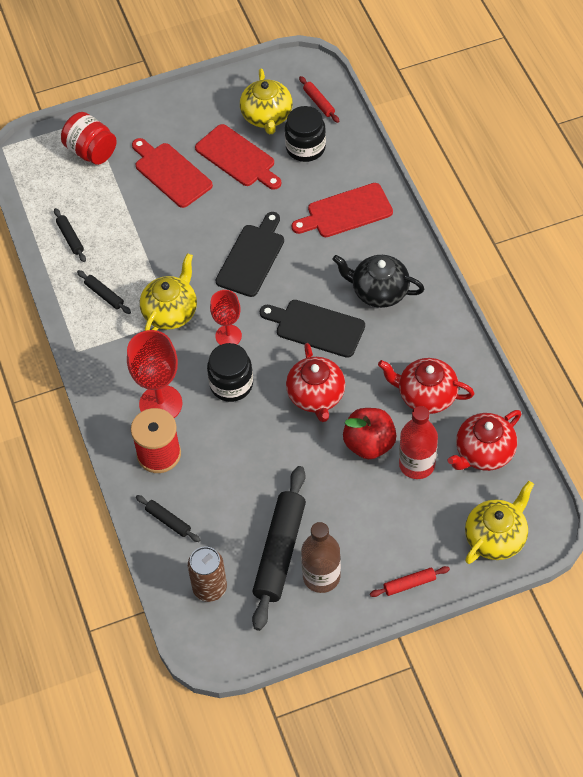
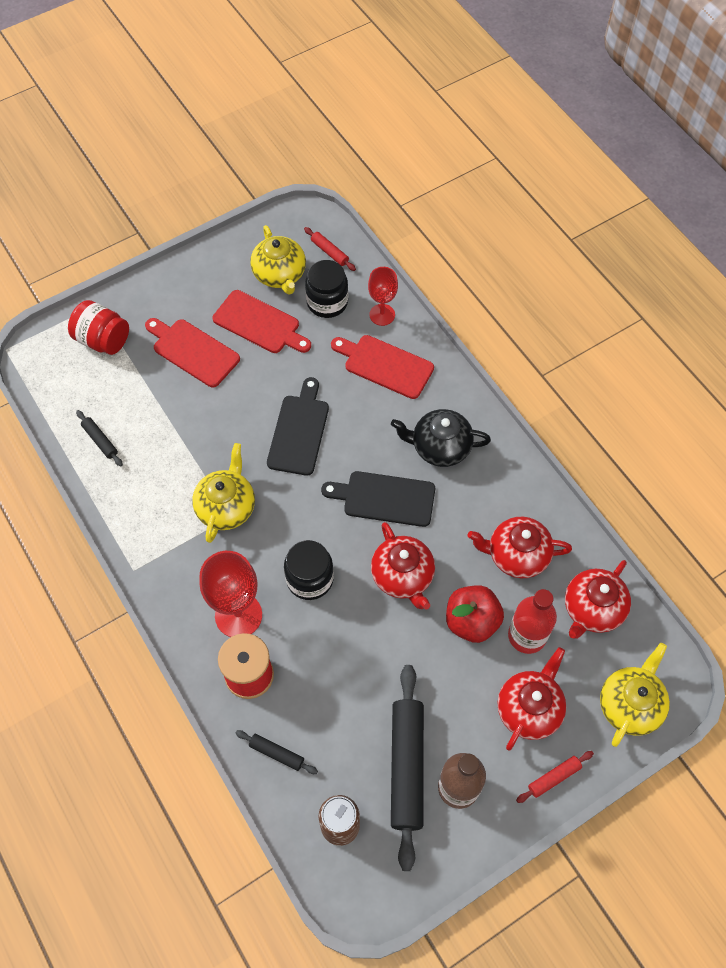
camera: 15 degrees left, 5 degrees up
black rolling pin [77,270,131,314] -> none
red goblet [210,290,242,345] -> red goblet moved to [368,267,398,326]
red cutting board [292,183,393,237] -> red cutting board turned 60 degrees clockwise [331,335,434,399]
none -> red teapot [498,647,566,750]

